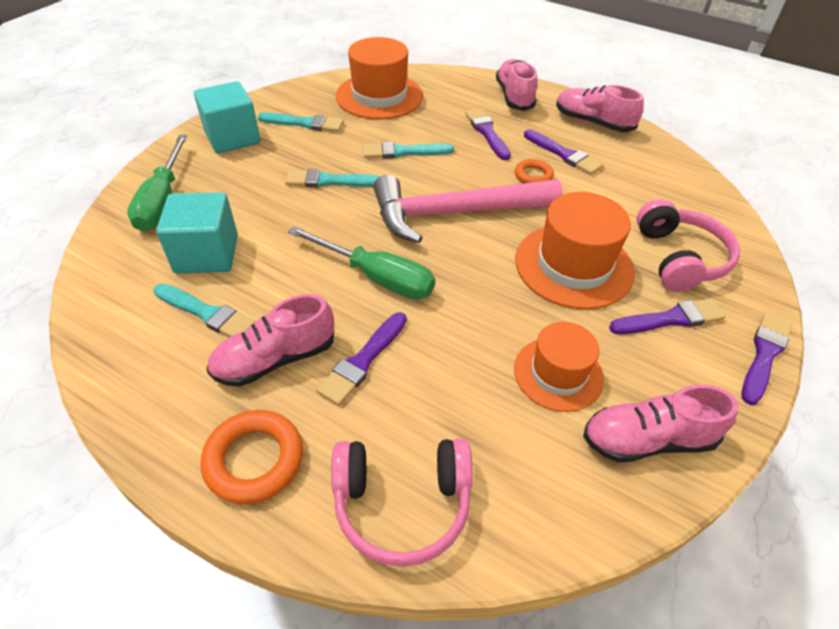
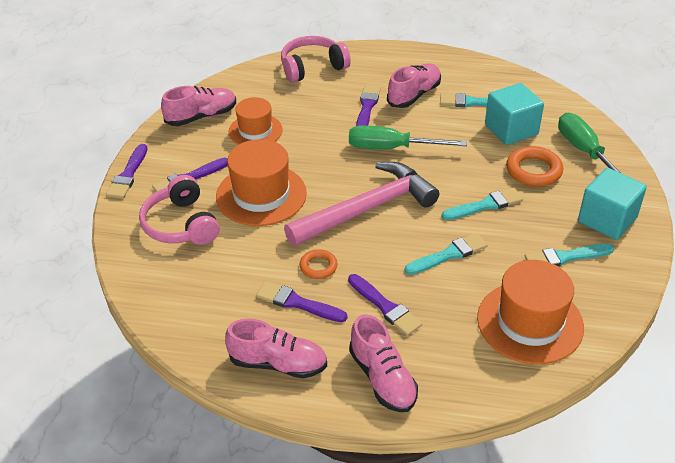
camera: 160 degrees right, 5 degrees down
orange ring [201,410,303,504] -> orange ring moved to [506,146,563,187]

